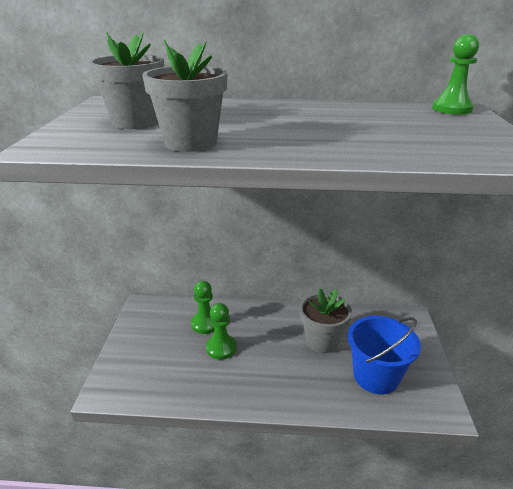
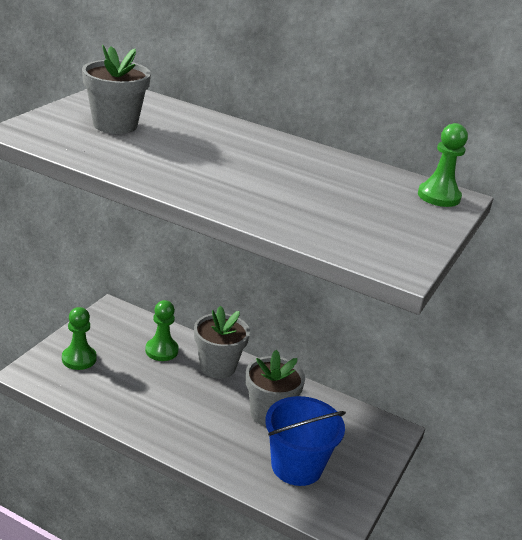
camera: 20 degrees right, 0 degrees up
grey flower pot [142,39,228,152] -> grey flower pot moved to [194,306,250,379]
green pawn [206,303,237,360] -> green pawn moved to [62,307,97,370]

